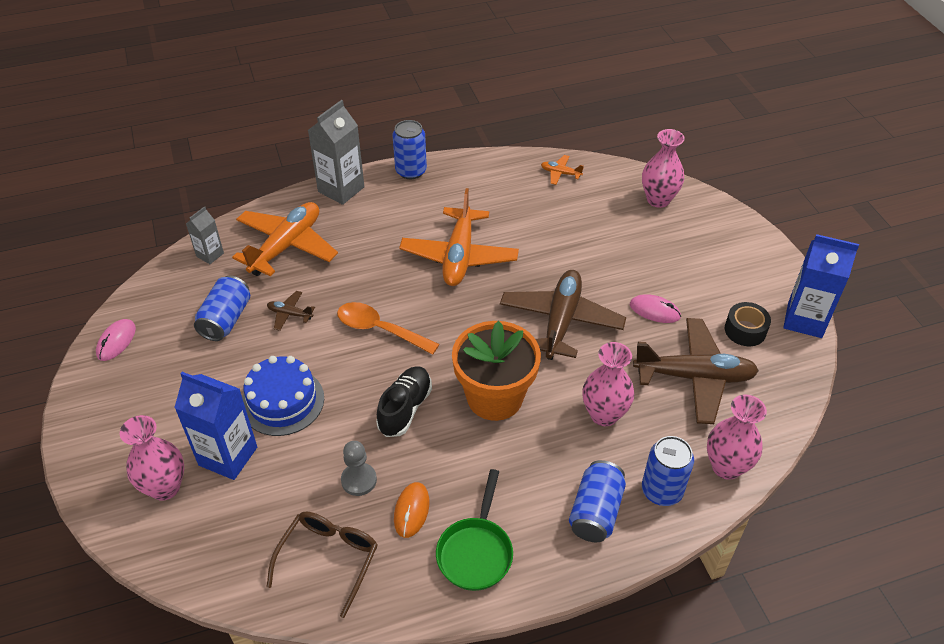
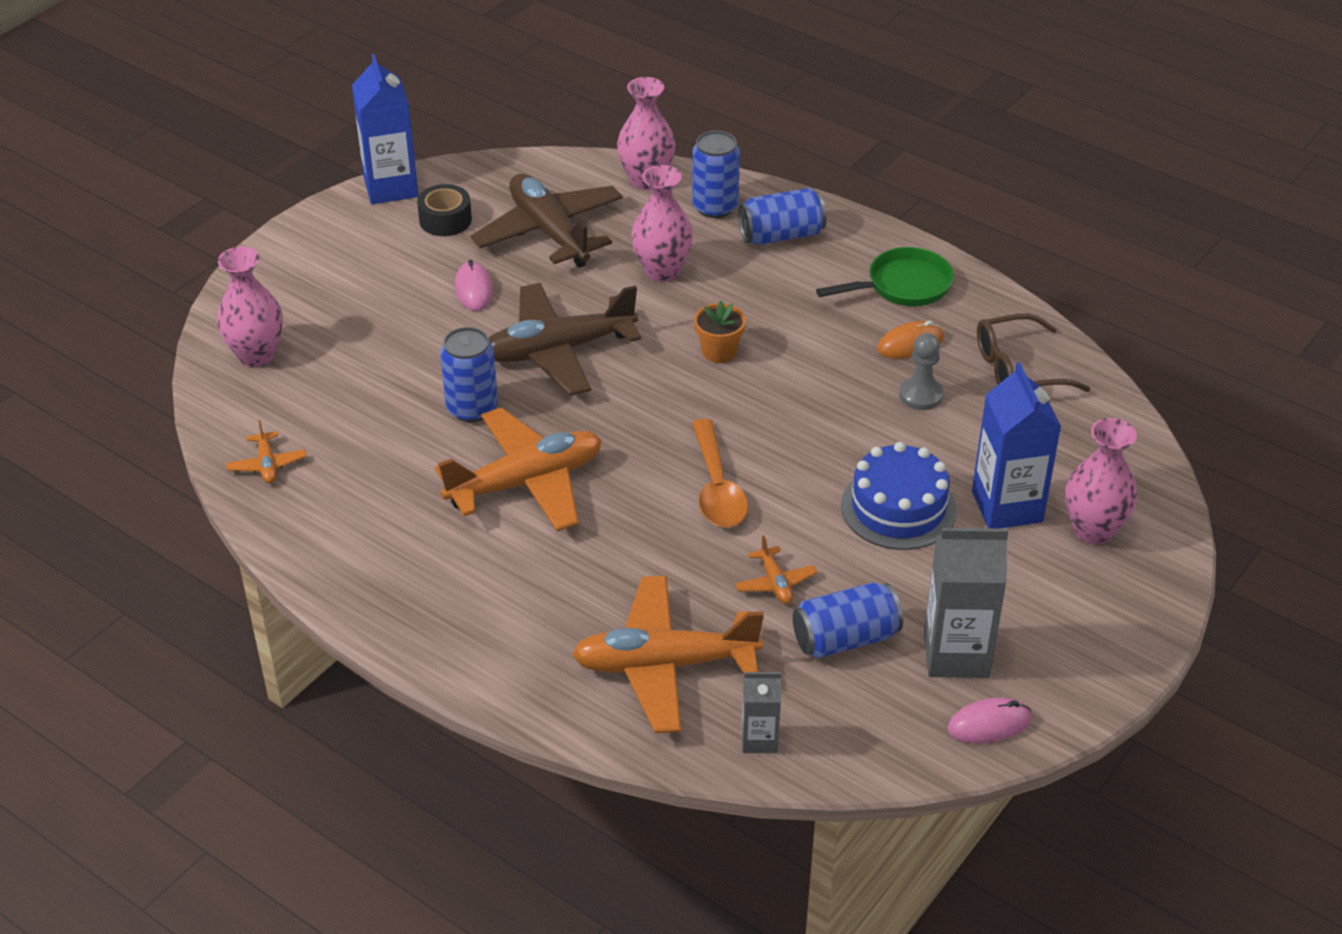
camera: 125 degrees left, 5 degrees down
brown plane [267,291,315,331] -> orange plane [735,535,817,604]
grey carton [308,100,364,205] -> grey carton moved to [924,528,1008,678]
black shoe [376,366,432,437] -> none
blue can [393,120,427,179] -> blue can moved to [440,327,498,422]
orange flower pot [452,321,541,421] -> orange flower pot [694,301,746,363], size x0.47

